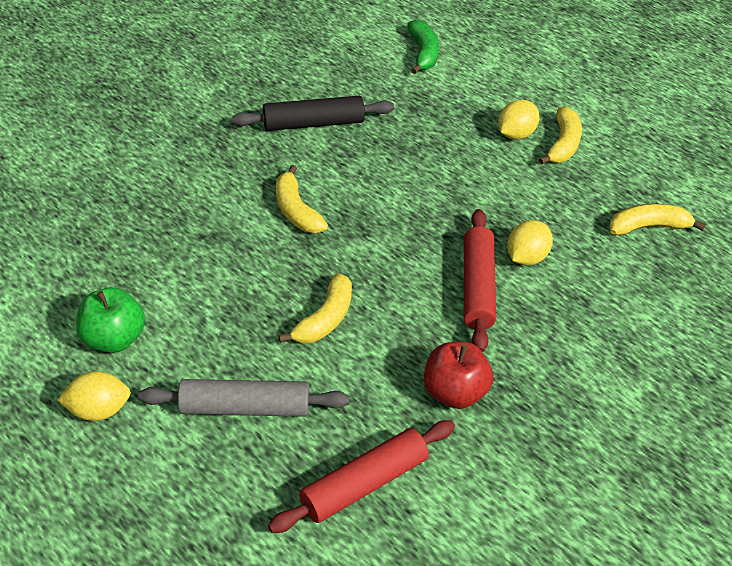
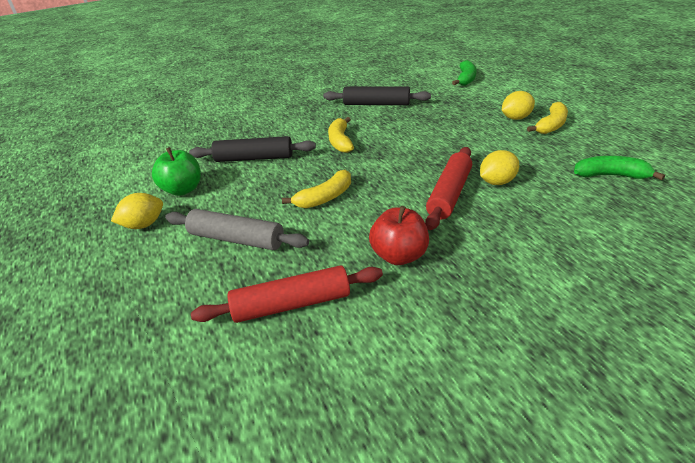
camera: 25 degrees right, 10 degrees down
yellow lemon [57,371,131,421] -> yellow lemon turned 45 degrees counterclockwise [111,193,163,229]
yellow banana [609,204,706,236] -> green banana [574,156,665,180]
none -> black rolling pin [189,136,316,162]

